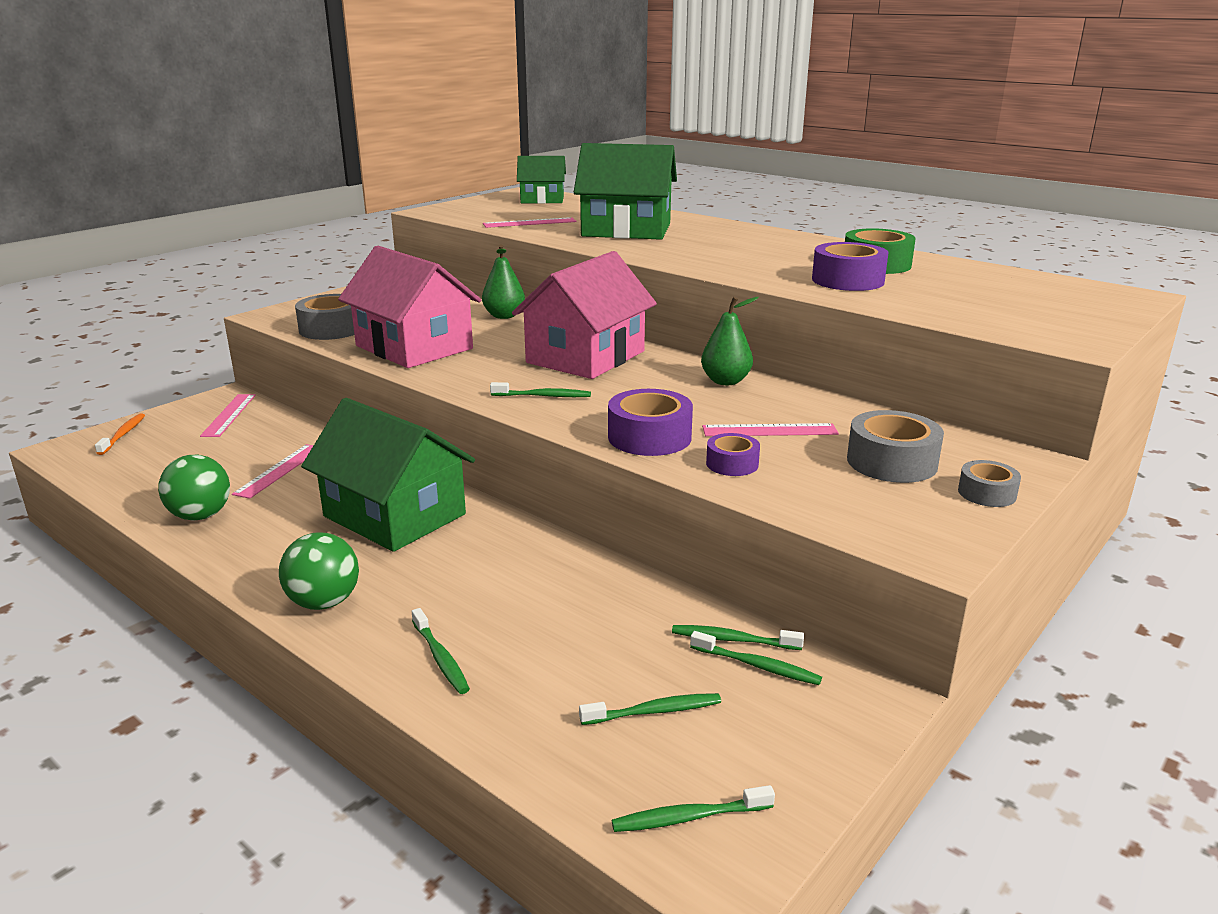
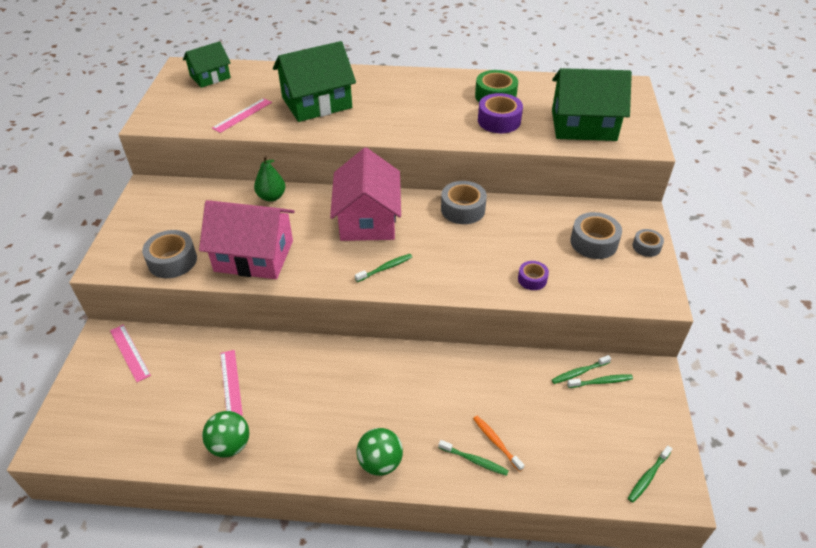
camera: 35 degrees left, 20 degrees up
orange toothbrush [95,413,145,455] -> orange toothbrush moved to [473,416,524,472]
green house [301,398,475,552] -> green house moved to [552,68,632,141]
green toothbrush [579,693,721,725] -> none
purple tape [608,389,693,456] -> none
green pear [701,297,759,385] -> grey tape [441,181,487,224]
pink ruler [702,423,839,436] -> none

